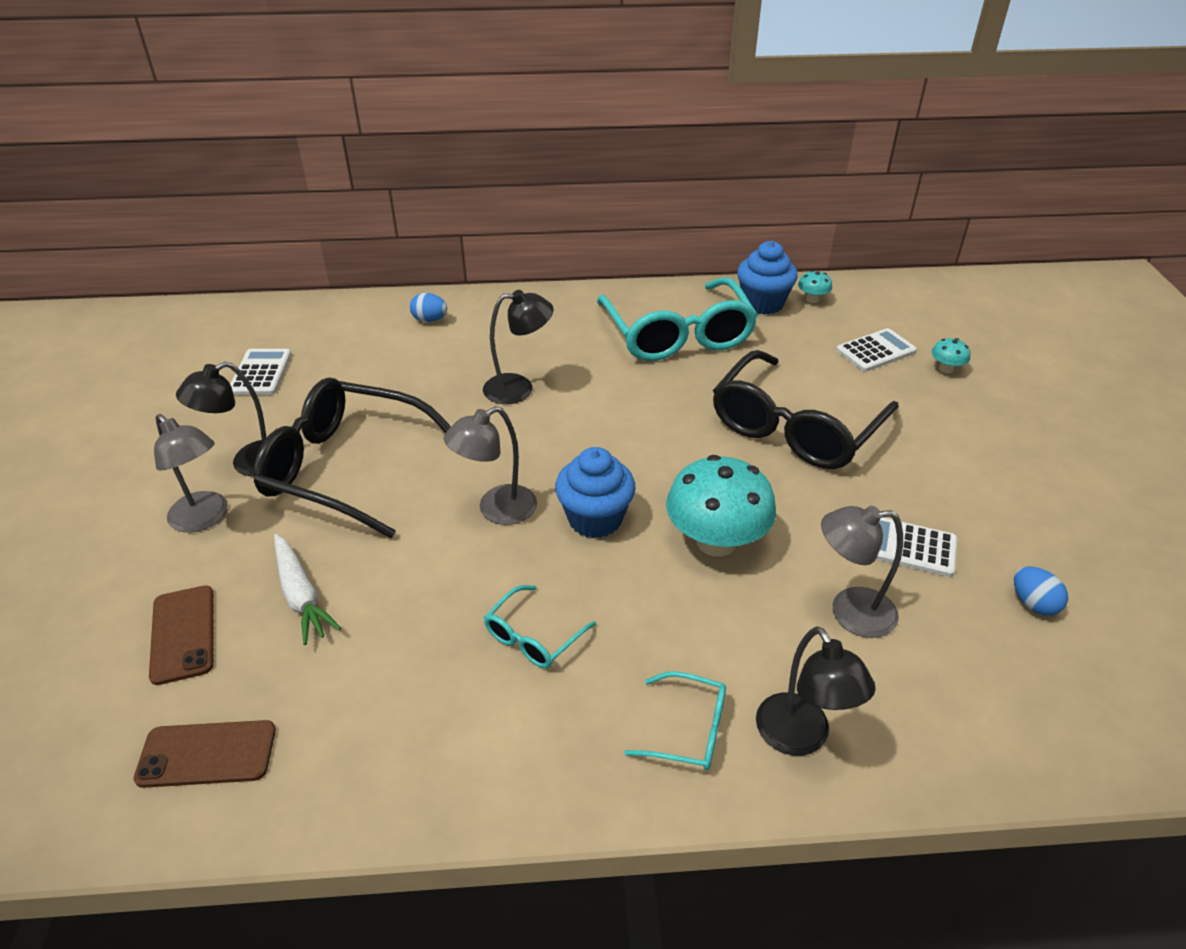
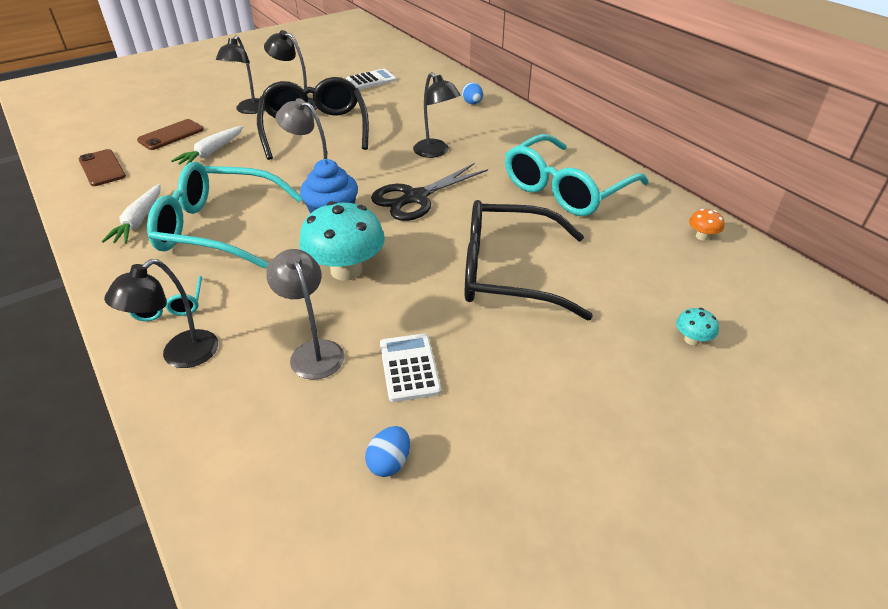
camera: 60 degrees right, 0 degrees up
grey lamp [154,414,228,533] -> black lamp [216,35,265,114]
turquoise glasses [484,585,596,668] -> turquoise glasses [147,161,302,269], size x2.21
blue cupcake [737,241,798,315] -> none
turquoise mushroom [798,270,832,303] -> orange mushroom [689,209,725,241]
white calculator [836,328,917,372] -> none
none -> white carrot [102,184,161,244]
none -> black scissors [371,163,488,221]

